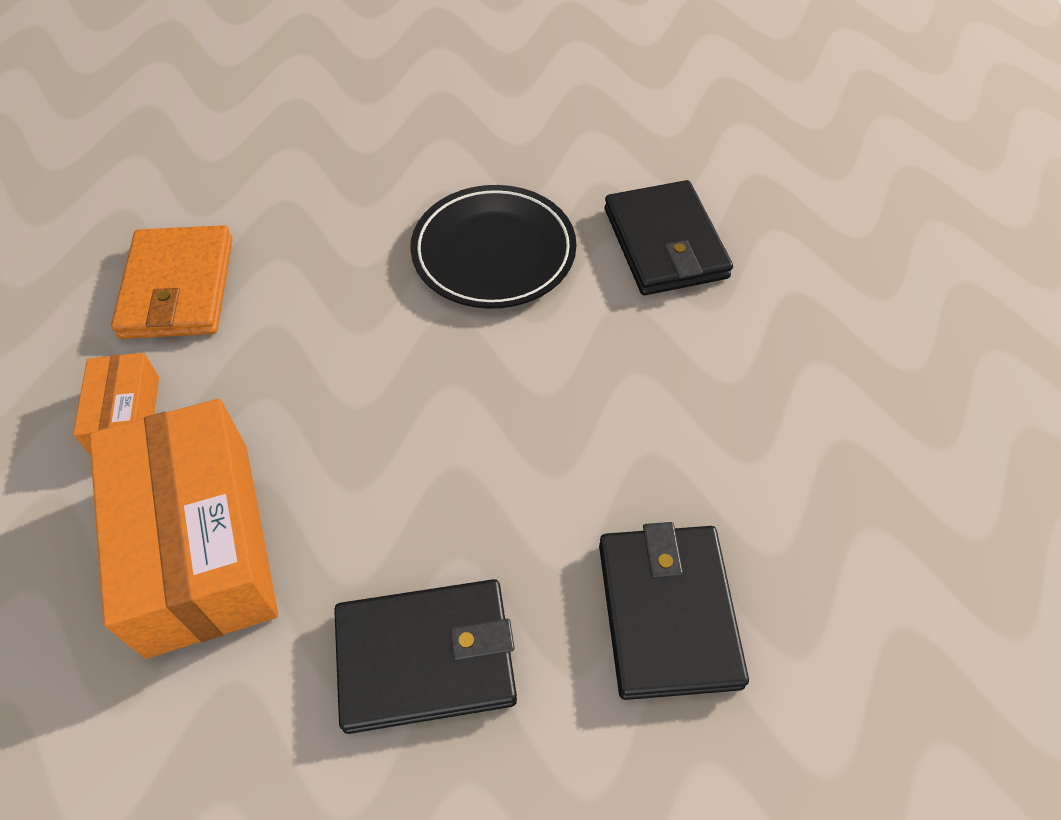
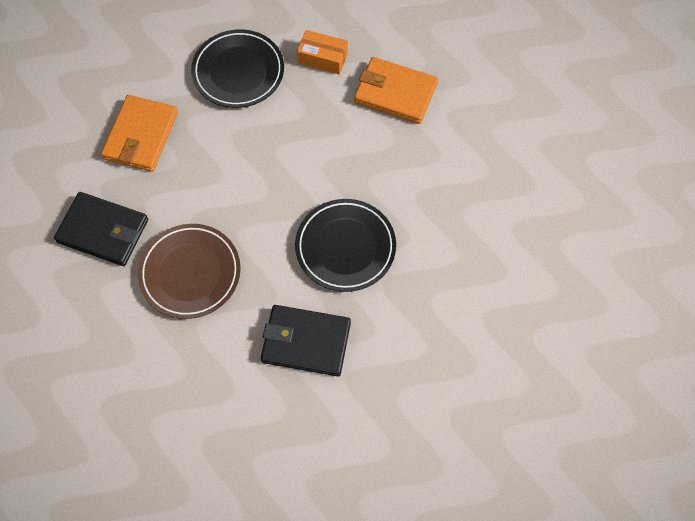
camera: 115 degrees right, 10 degrees up
orange box [89,399,278,659] -> black plate [191,29,284,108]
black wallet [334,579,517,734] -> orange wallet [101,95,178,172]
none -> brown plate [138,224,241,319]

